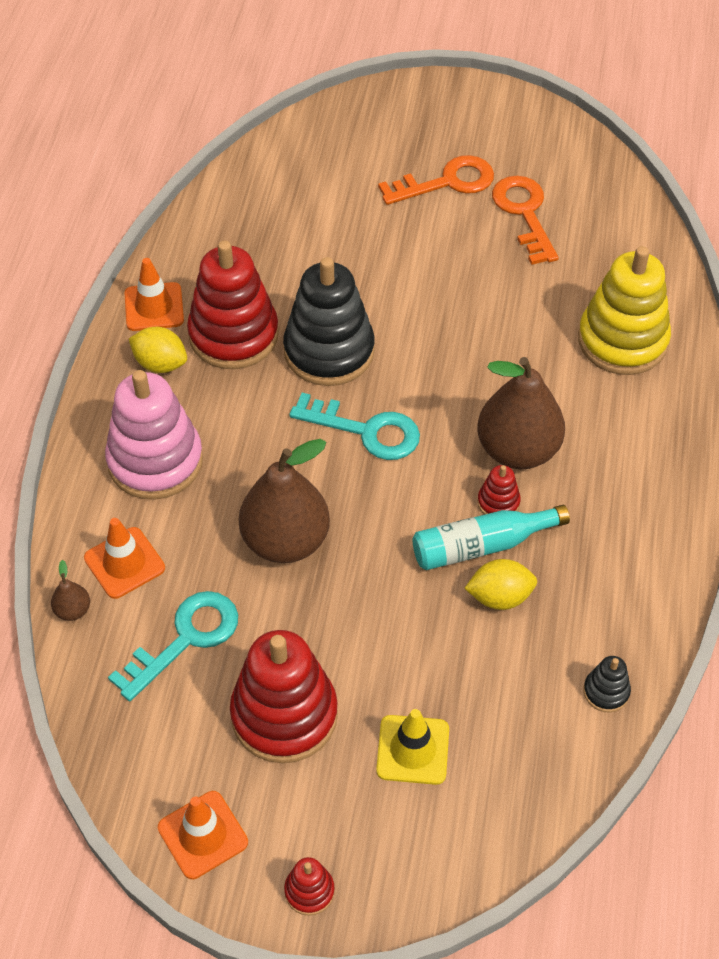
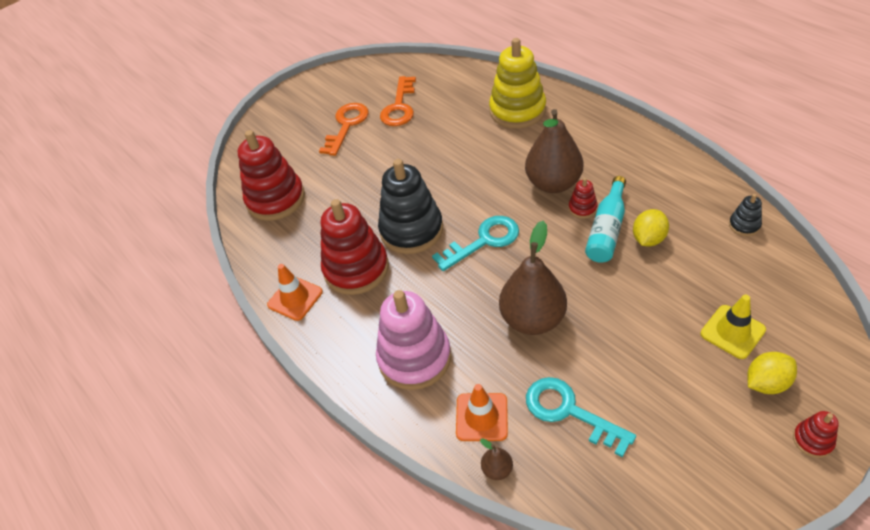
camera: 45 degrees left, 5 degrees down
turquoise key [108,591,238,701] -> turquoise key turned 45 degrees counterclockwise [526,377,636,457]
yellow lemon [129,327,187,373] -> yellow lemon moved to [747,352,797,394]
orange traffic cone [158,791,248,879] -> none
red stacking toy [230,630,338,763] -> red stacking toy moved to [238,130,305,221]
orange key [492,176,559,265] -> orange key turned 105 degrees counterclockwise [380,76,416,126]

